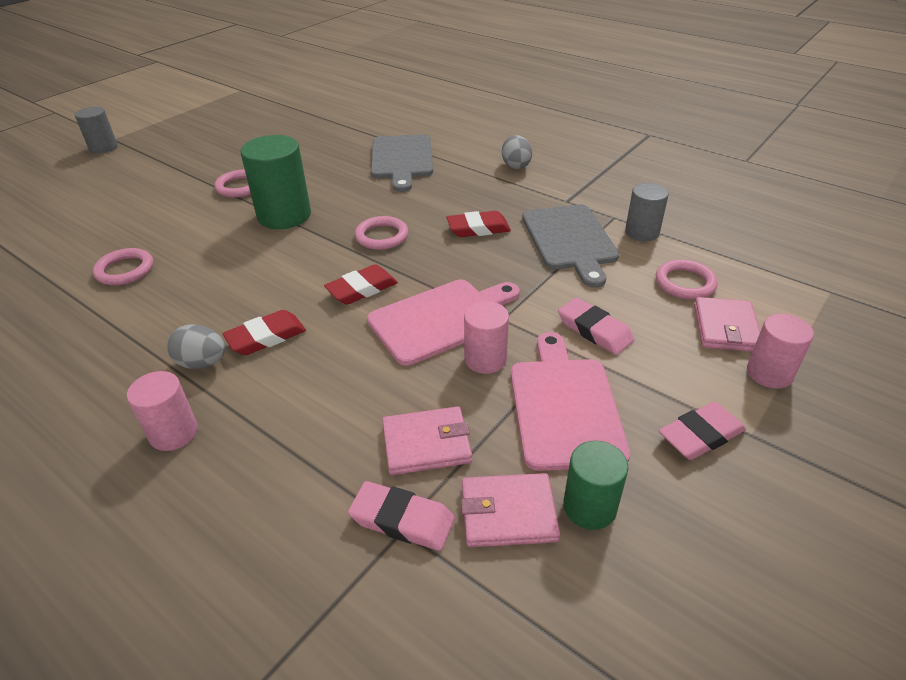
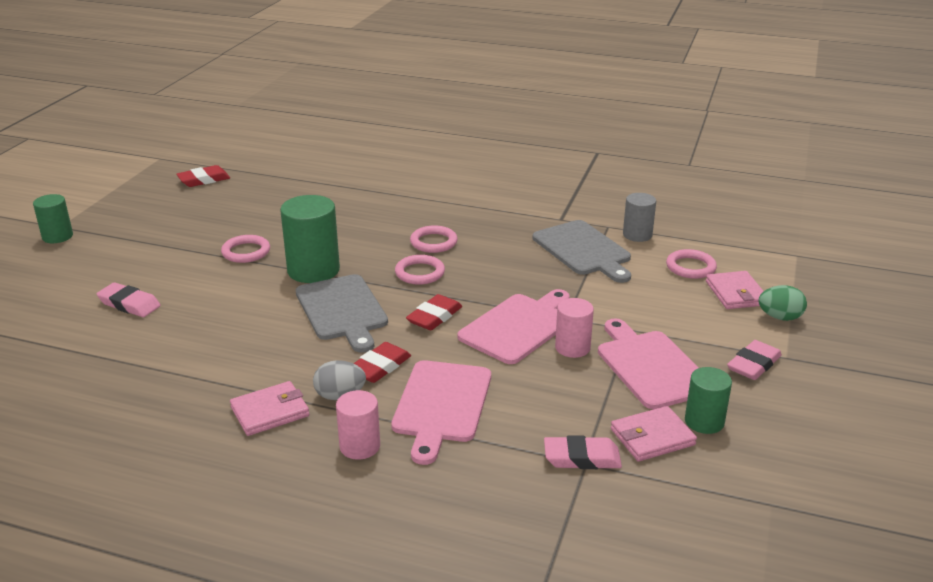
camera: 20 degrees left, 10 degrees down
grey cylinder [75,107,118,154] -> green cylinder [33,194,73,243]
pink ring [93,248,153,285] -> pink ring moved to [410,225,458,253]
grey cutting board [371,134,433,192] -> grey cutting board moved to [296,274,388,353]
pink wallet [382,406,472,475] -> pink wallet moved to [230,381,309,436]
red eraser [447,211,511,237] -> red eraser moved to [176,165,230,187]
grey egg [502,135,532,169] -> none
pink eraser [558,297,634,355] -> pink eraser moved to [97,282,161,317]
pink cylinder [747,314,814,389] -> green egg [758,285,807,321]
none -> pink cutting board [391,360,491,465]

